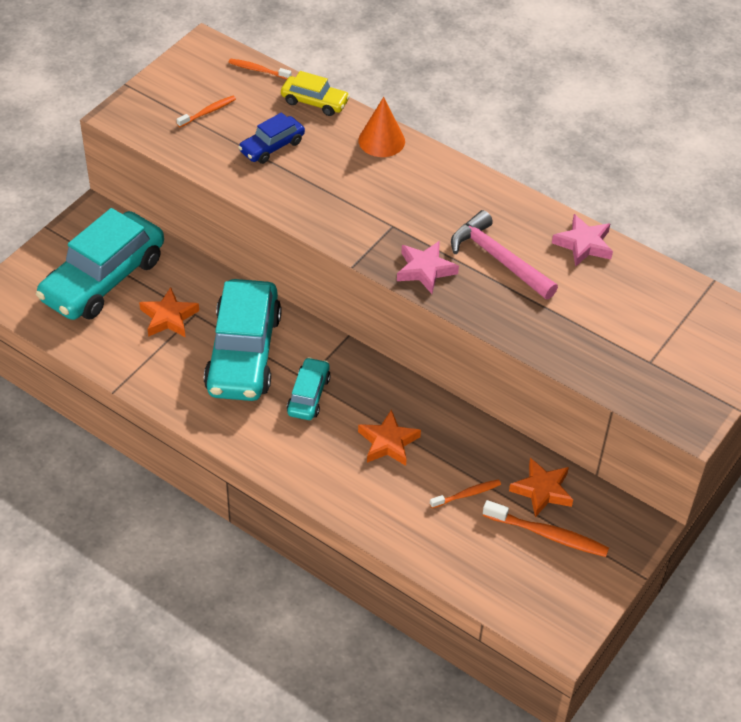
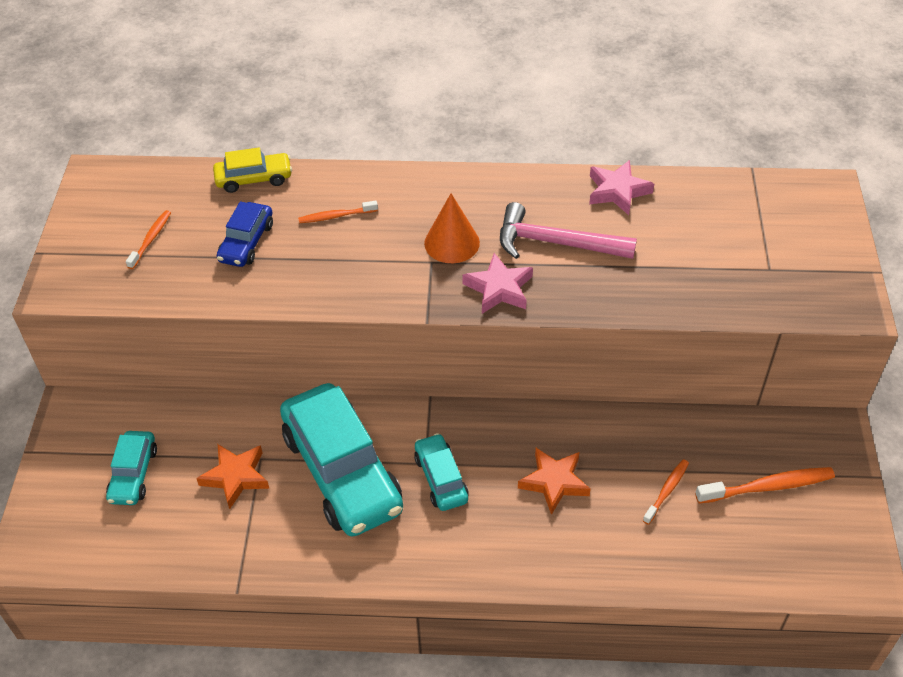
camera: 30 degrees left, 0 degrees up
turquoise car [36,208,164,320] -> turquoise car [106,431,157,505], size x0.49
orange toothbrush [228,59,292,79] -> orange toothbrush moved to [298,200,378,223]
orange cone [358,97,405,157] -> orange cone moved to [424,194,480,263]
orange star [509,458,573,517] -> none

